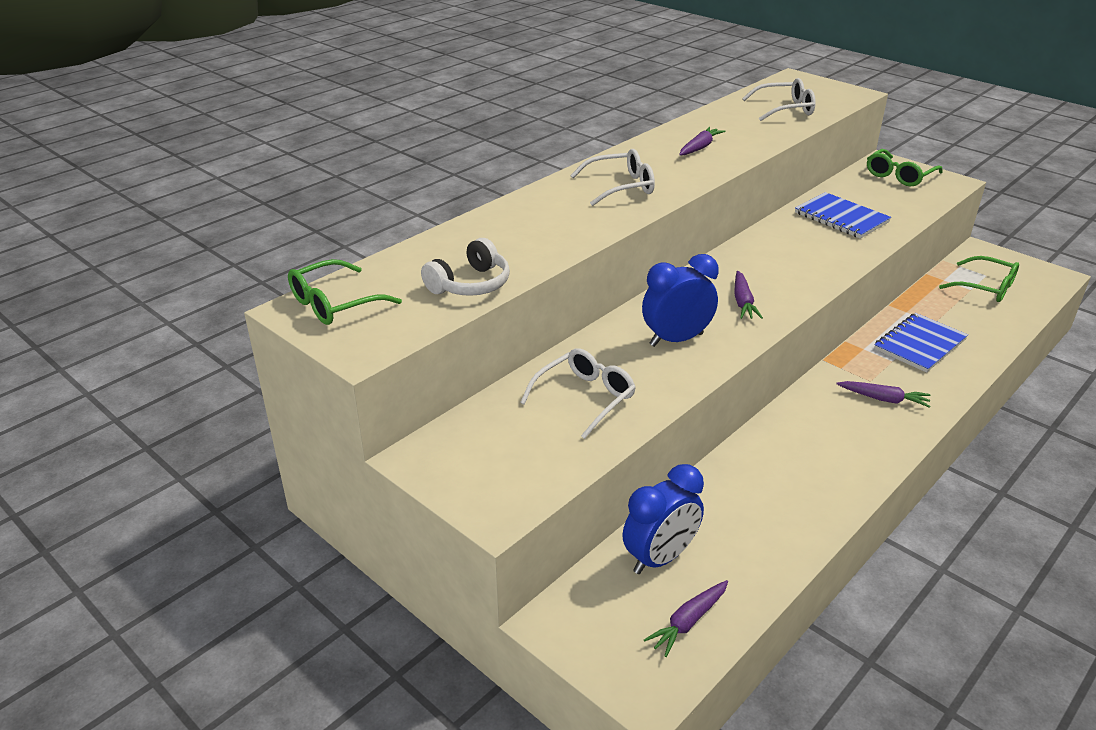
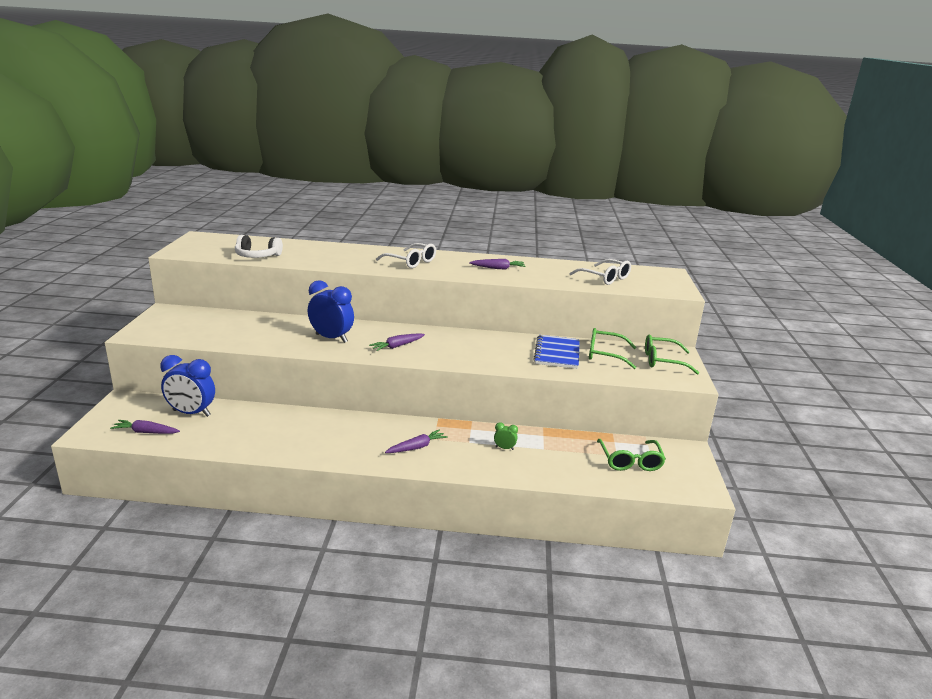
camera: 50 degrees right, 10 degrees down
green glasses [288,259,402,325] -> green glasses moved to [589,328,637,369]
white glasses [520,348,636,439] -> none
purple carrot [836,381,930,408] -> purple carrot turned 105 degrees counterclockwise [385,430,448,453]
blue notebook [874,313,968,373] -> green clock [494,422,518,450]

